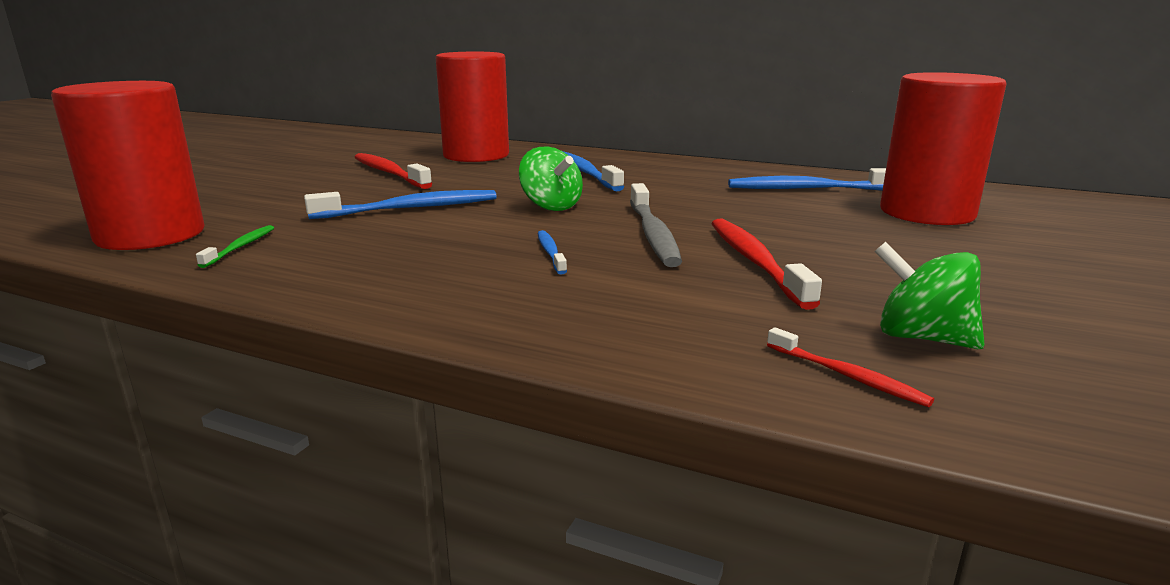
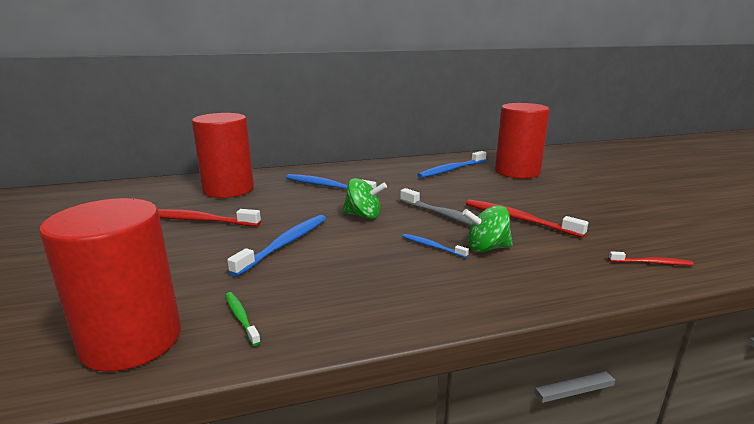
camera: 40 degrees left, 0 degrees up
green spinning top [874,242,985,349] -> green spinning top moved to [462,205,513,252]

